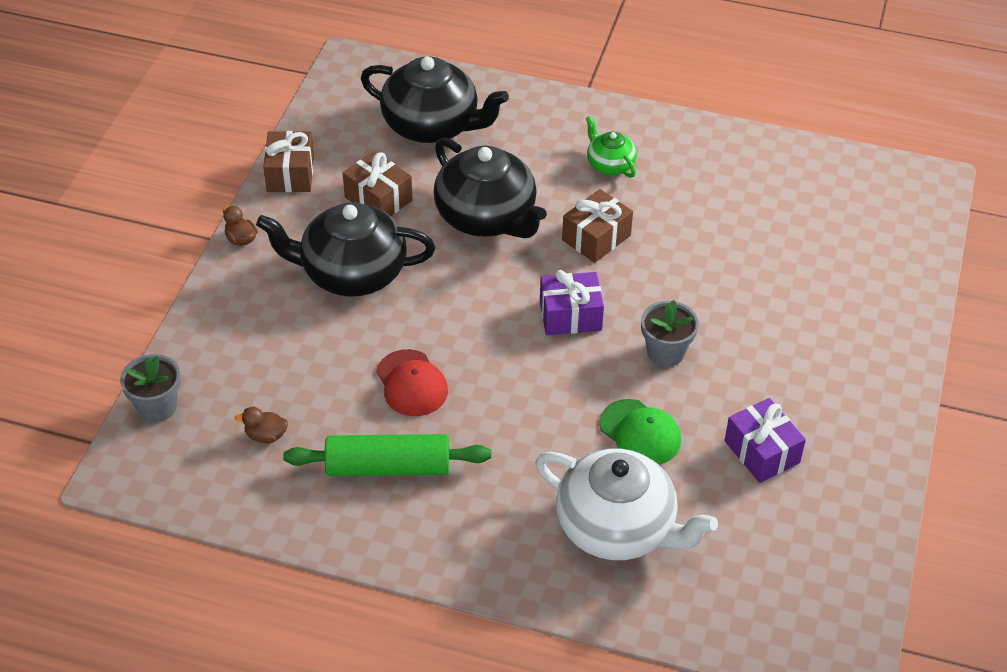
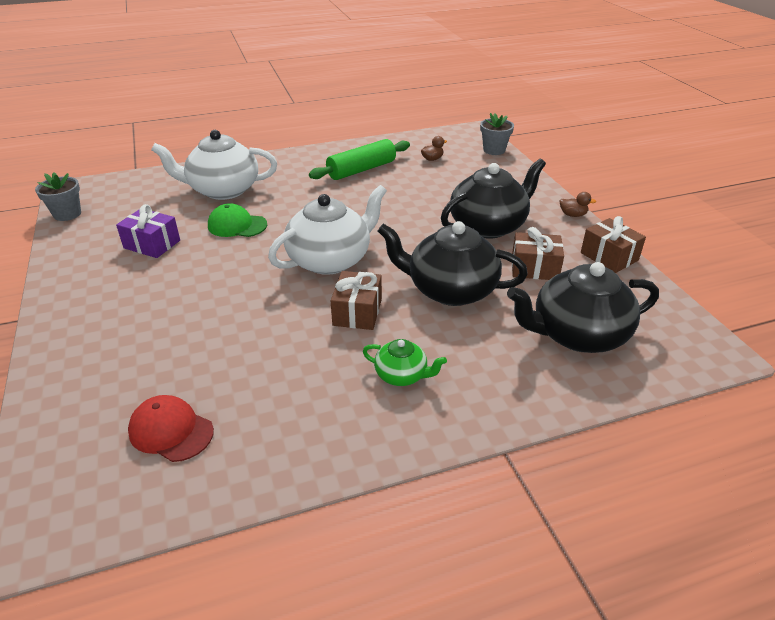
camera: 145 degrees right, 10 degrees down
red cap [376,349,448,416] -> red cap moved to [128,395,214,462]
purple gift [540,270,604,335] -> white teapot [268,185,387,275]
grey flower pot [641,300,699,367] -> grey flower pot moved to [35,172,81,221]

